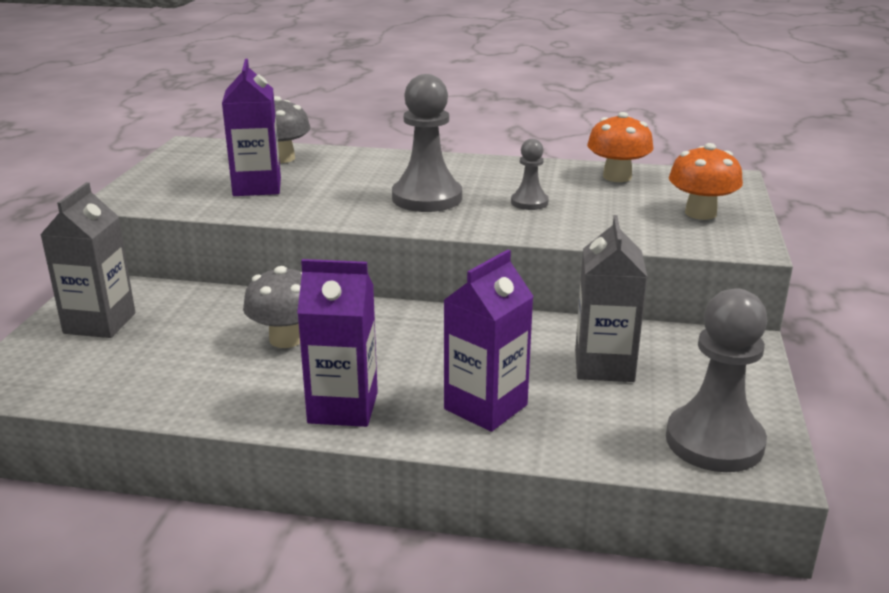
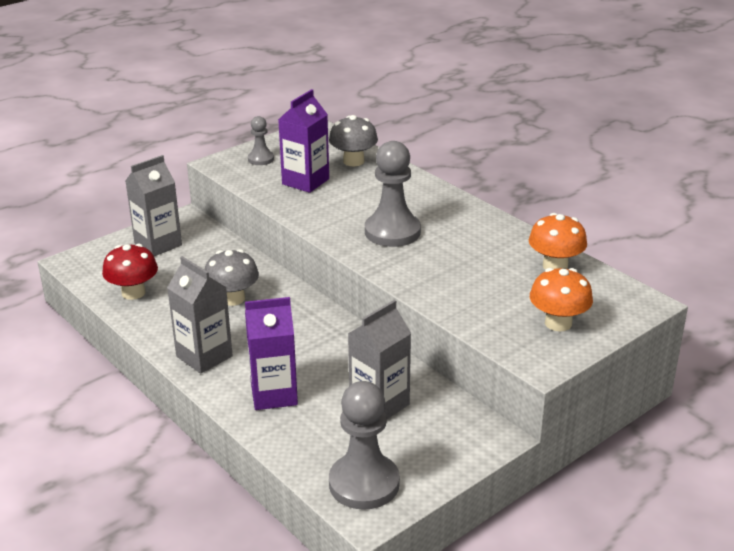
camera: 40 degrees right, 5 degrees up
purple carton [297,259,378,427] -> grey carton [167,256,233,374]
grey pawn [511,139,549,210] -> grey pawn moved to [248,116,274,165]
none -> red mushroom [102,244,158,300]

